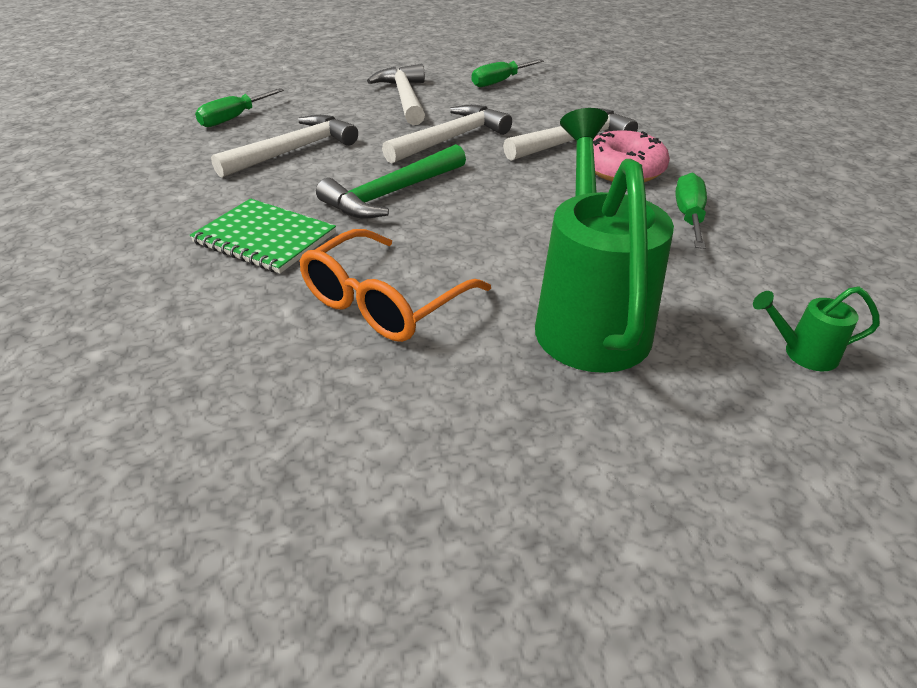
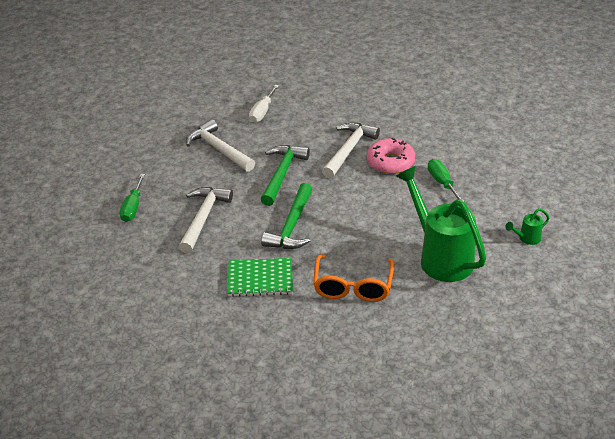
camera: 30 degrees left, 0 degrees up
white hammer [382,105,512,163] -> green hammer [261,145,310,206]
green screwdriver [472,59,544,87] -> white screwdriver [249,85,279,123]

